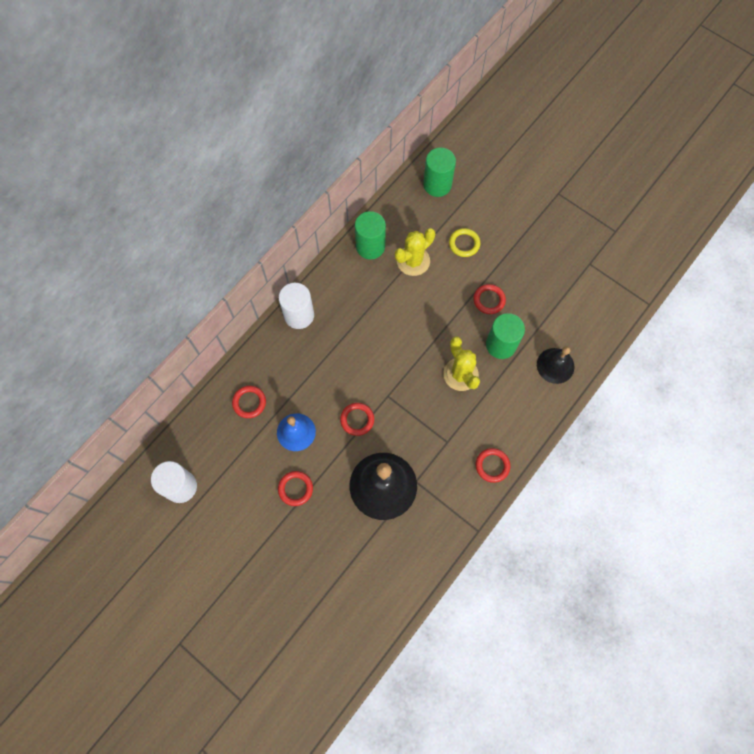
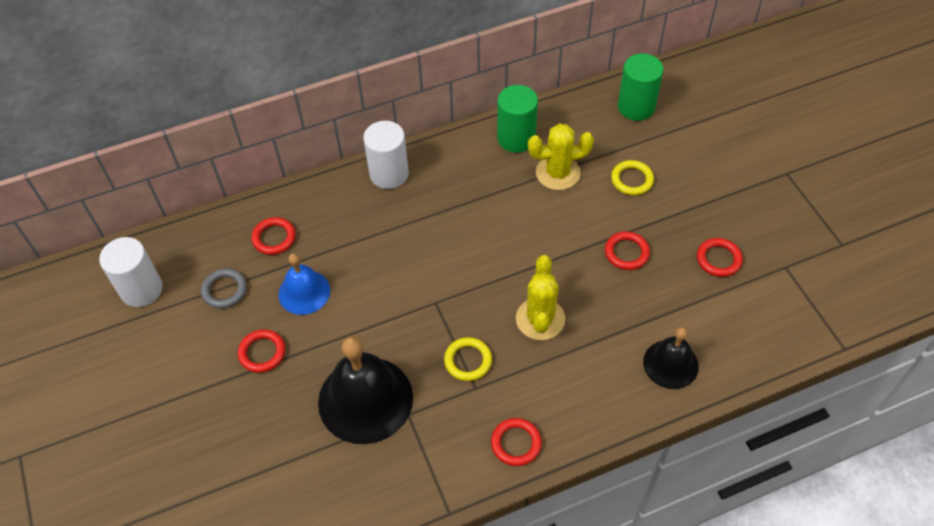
camera: 30 degrees right, 15 degrees down
red ring [340,403,374,436] -> red ring moved to [697,238,743,277]
green cylinder [486,313,525,359] -> none
none -> grey ring [201,268,247,309]
none -> yellow ring [444,337,492,381]

